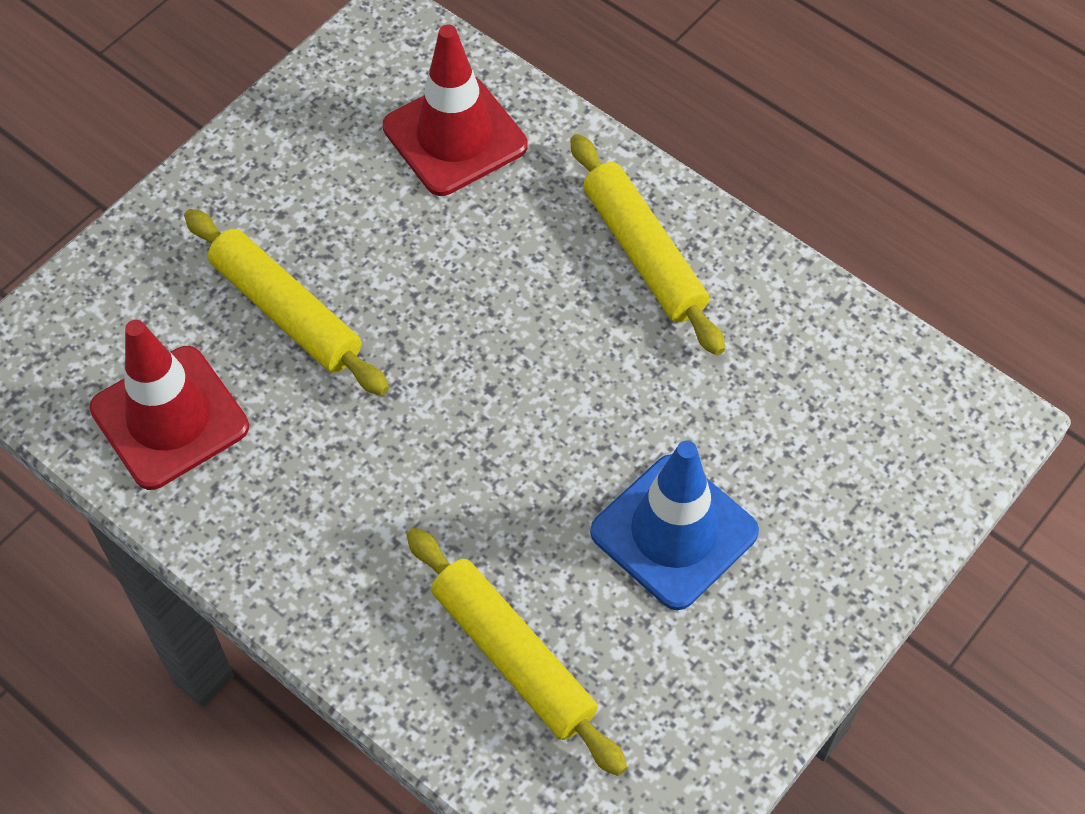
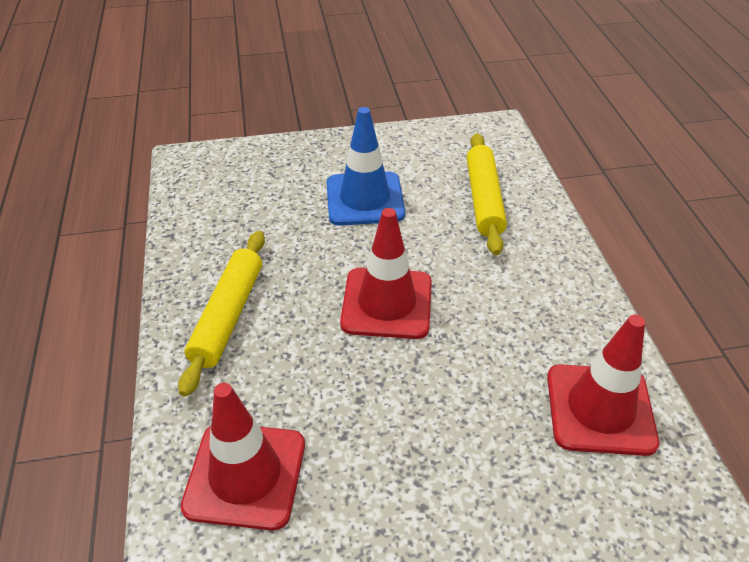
camera: 140 degrees left, 15 degrees down
yellow rolling pin [184,209,389,396] -> none
none -> red traffic cone [340,208,432,339]

